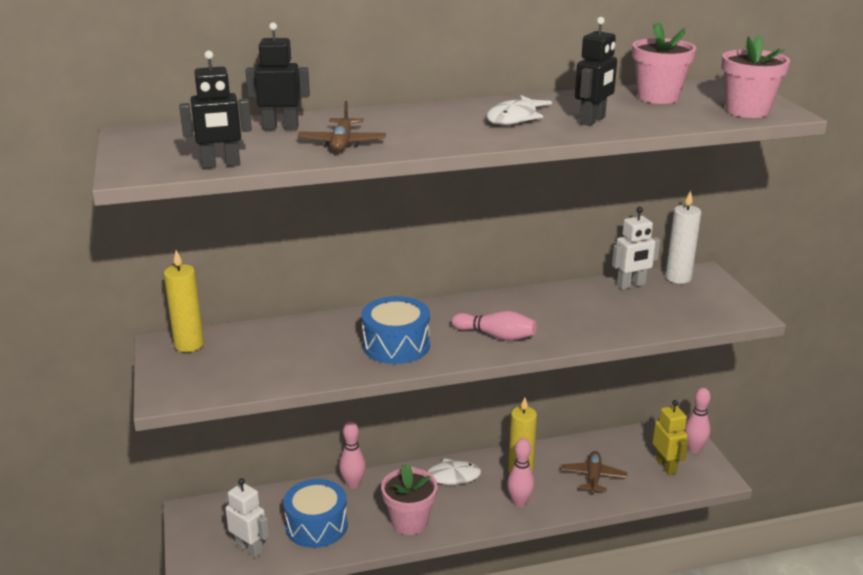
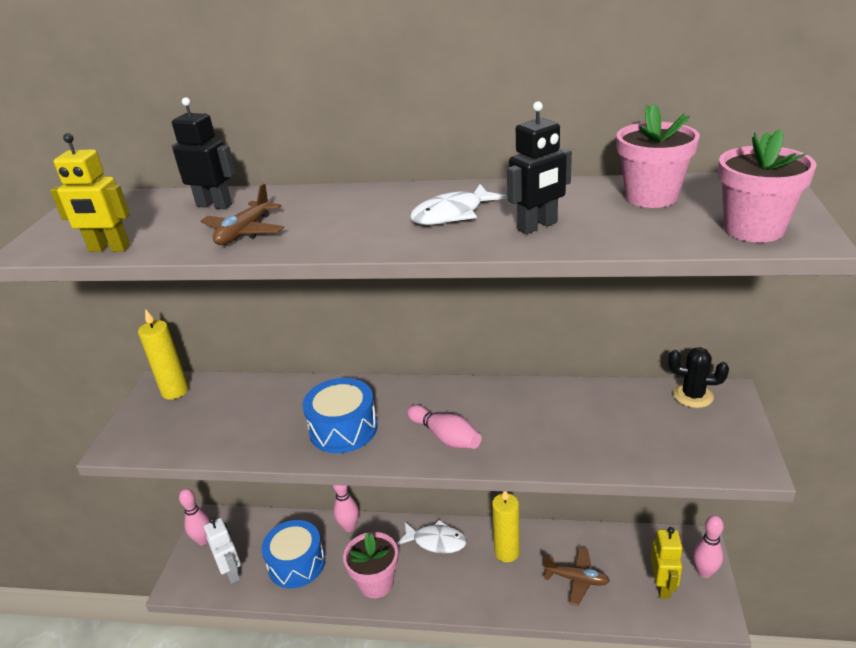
camera: 25 degrees right, 5 degrees up
black robot [179,51,252,169] -> yellow robot [50,133,130,252]
pink bowling pin [507,438,535,507] -> pink bowling pin moved to [179,489,210,546]
brown plane [561,451,627,495] -> brown plane turned 75 degrees clockwise [543,547,610,606]
white robot [612,207,660,290] -> none
white candle [665,190,701,284] -> black cactus [668,347,729,408]

